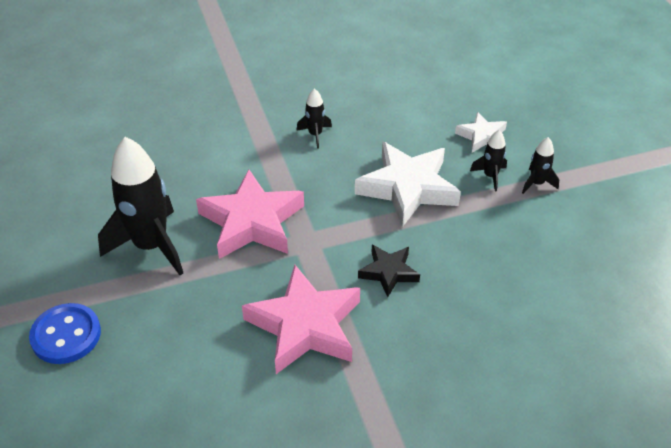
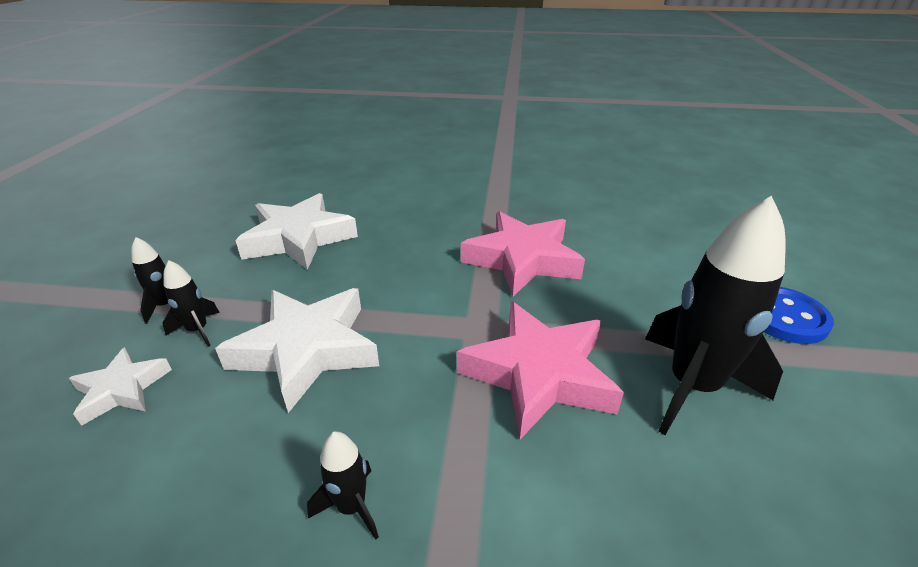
camera: 155 degrees left, 10 degrees down
black star [358,245,420,297] -> none
none -> white star [235,193,358,270]

